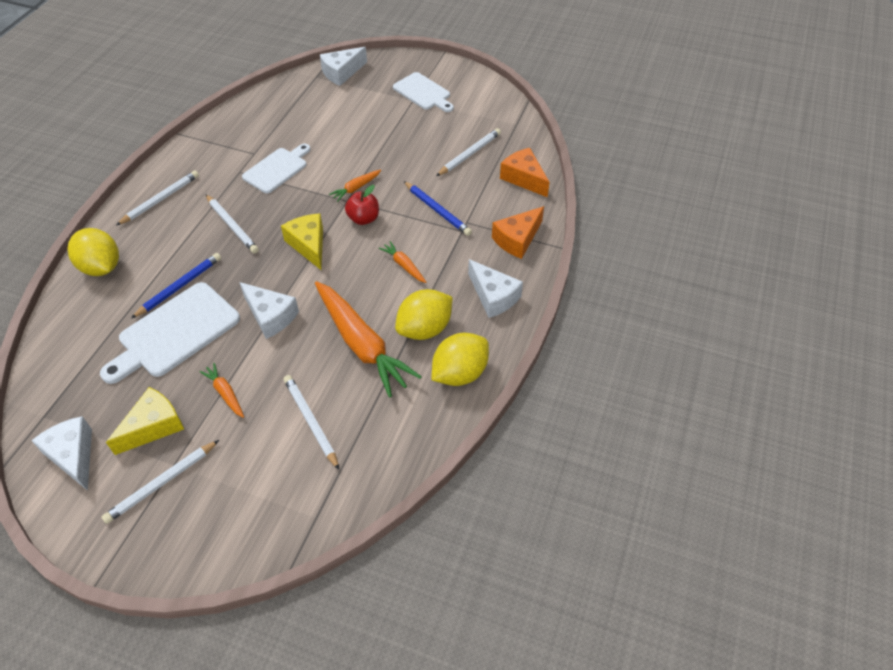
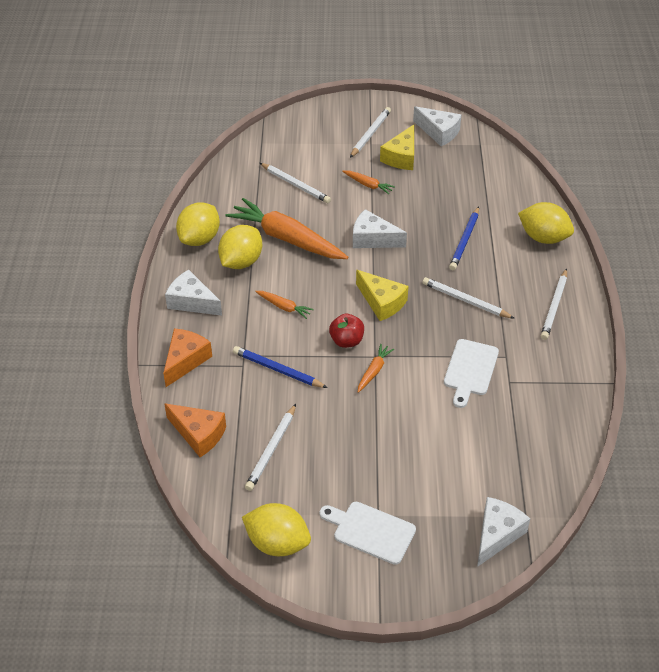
camera: 160 degrees right, 5 degrees down
white cutting board [100,282,240,384] -> none
none -> yellow lemon [242,503,311,556]

